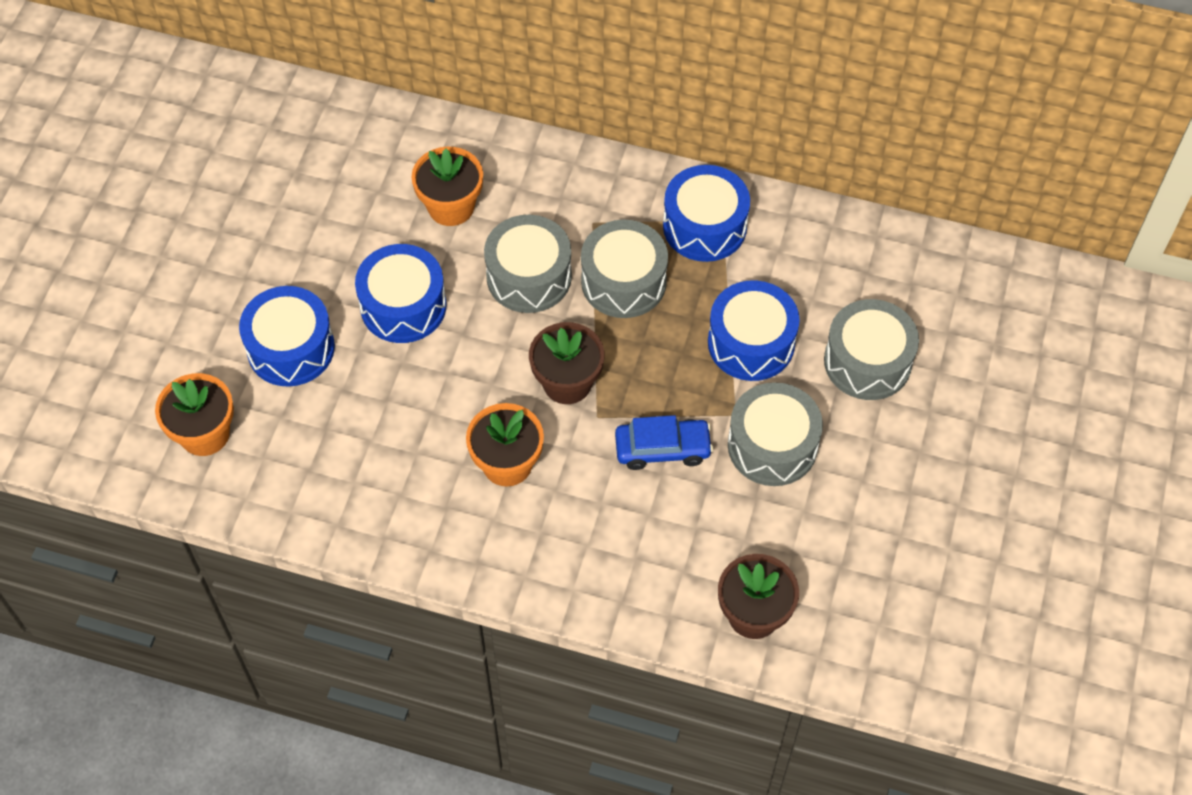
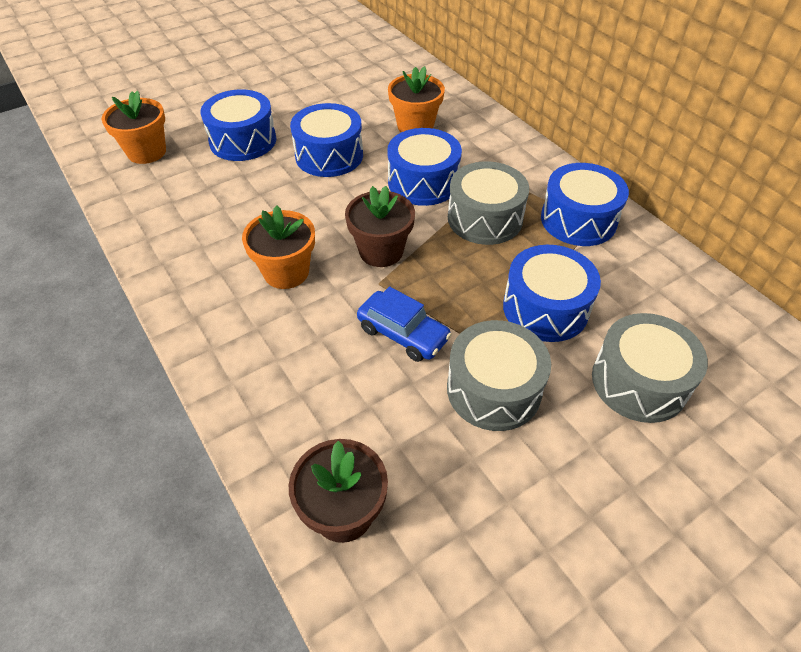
camera: 40 degrees right, 10 degrees down
grey drum [484,215,572,313] -> blue drum [387,128,462,206]

